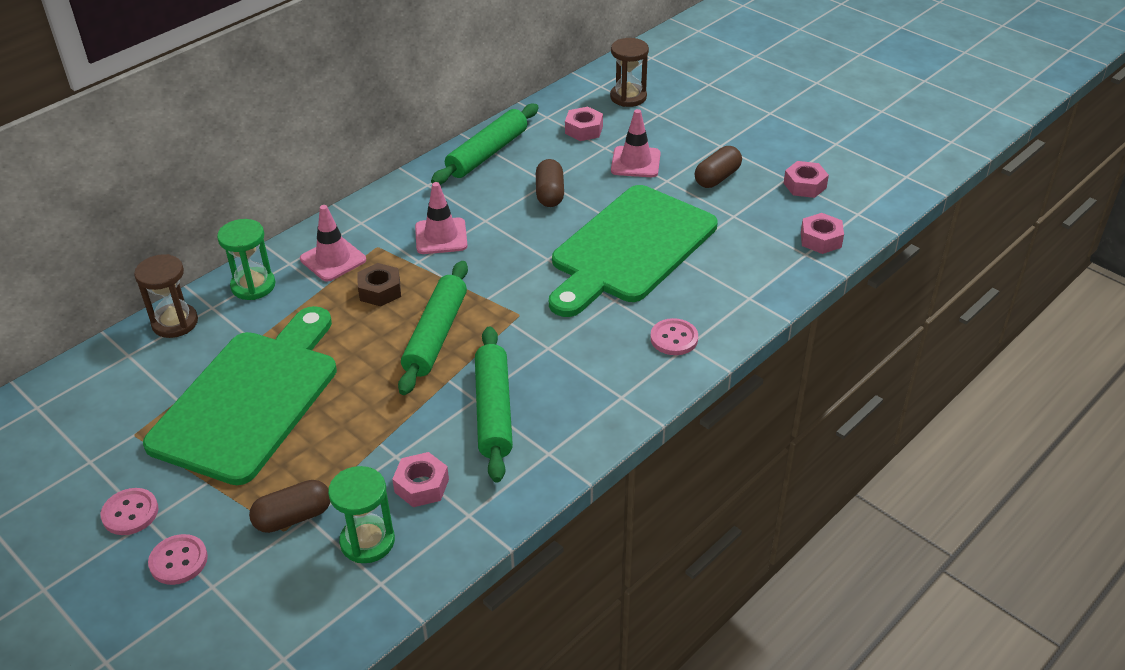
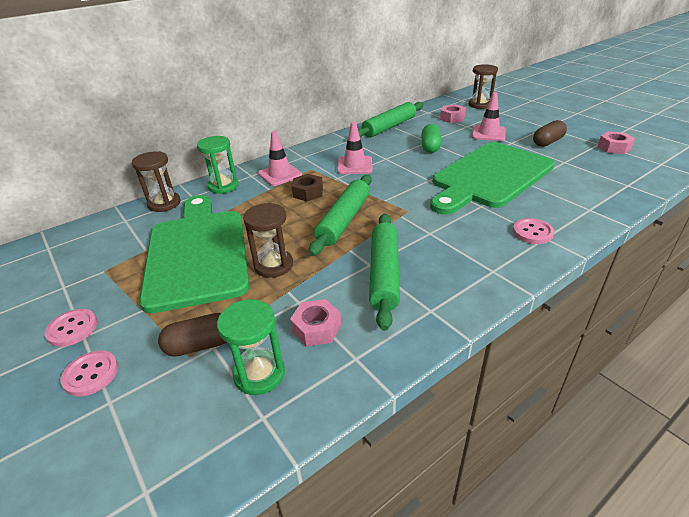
camera: 10 degrees right, 5 degrees down
green cutting board [143,306,337,485] -> green cutting board turned 45 degrees counterclockwise [139,195,249,313]
brown capsule [536,159,564,207] -> green capsule [421,124,441,153]
pink nut [801,213,844,254] -> none
none -> brown hourglass [243,203,293,278]

